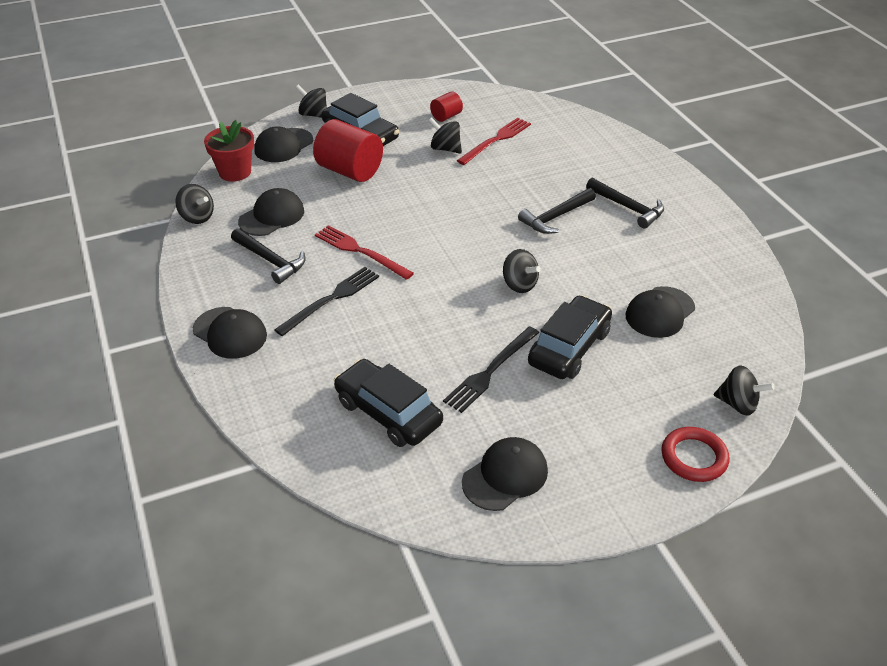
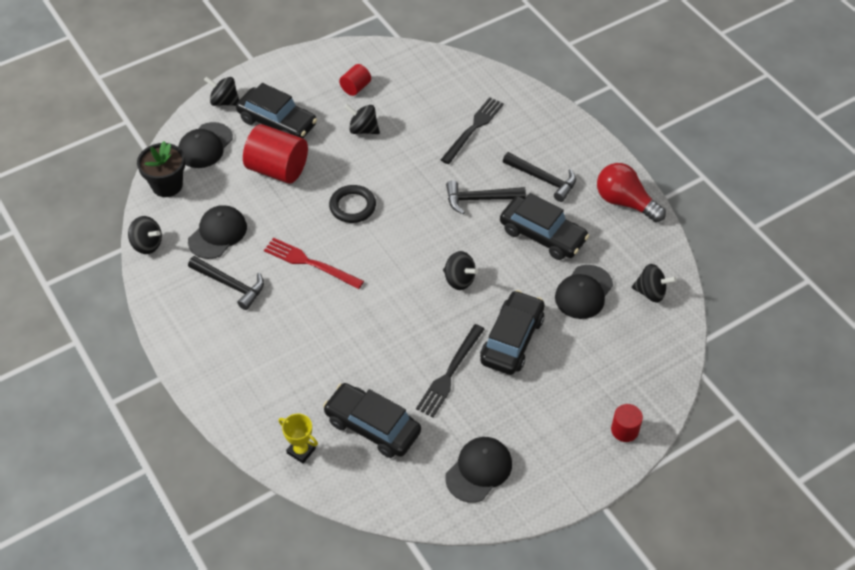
camera: 10 degrees left, 10 degrees up
black cap [193,307,267,359] -> none
red flower pot [204,120,254,182] -> black flower pot [137,141,185,197]
black fork [274,267,379,336] -> black fork moved to [441,97,504,164]
red fork [457,118,531,165] -> none
black hammer [518,188,596,234] -> black hammer turned 45 degrees clockwise [446,180,526,214]
red ring [661,427,729,482] -> red cylinder [611,404,643,442]
black spinning top [714,365,775,416] -> black spinning top moved to [632,264,677,303]
none -> yellow trophy [279,414,318,463]
none -> black ring [329,185,376,223]
none -> black car [500,193,589,260]
none -> red light bulb [597,163,666,222]

